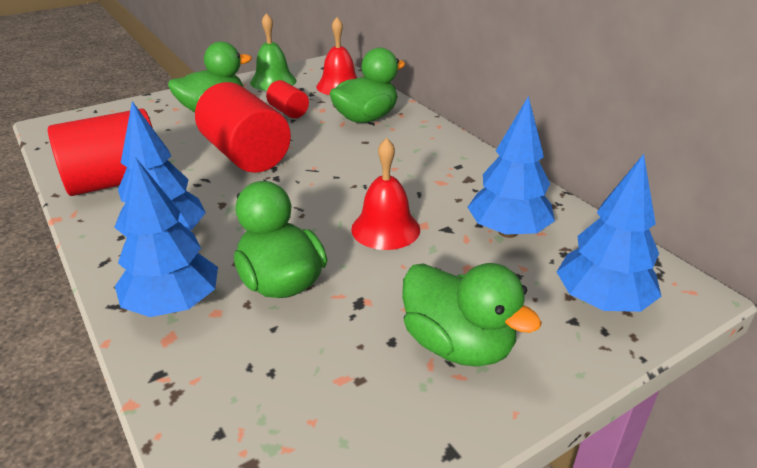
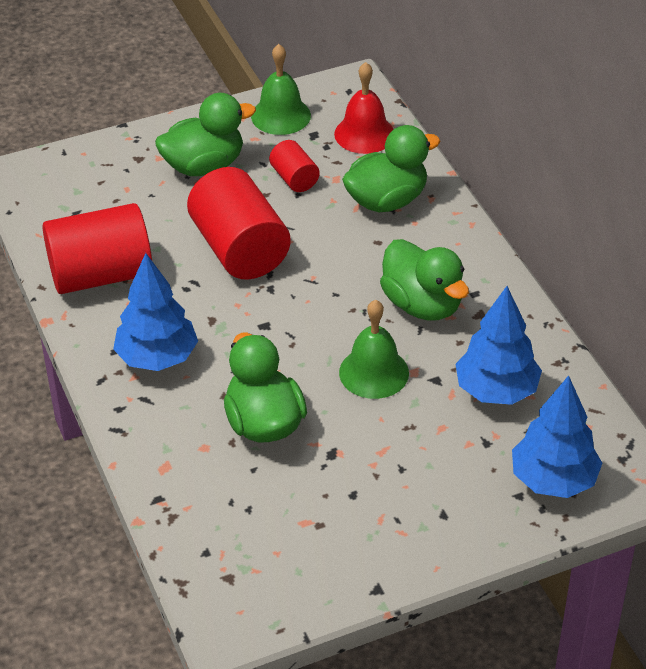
camera: 10 degrees right, 10 degrees up
blue tree [115,157,218,317] -> none
red bell [351,138,420,250] -> green bell [339,300,409,399]
green duck [402,263,542,367] -> green duck moved to [380,239,469,321]

